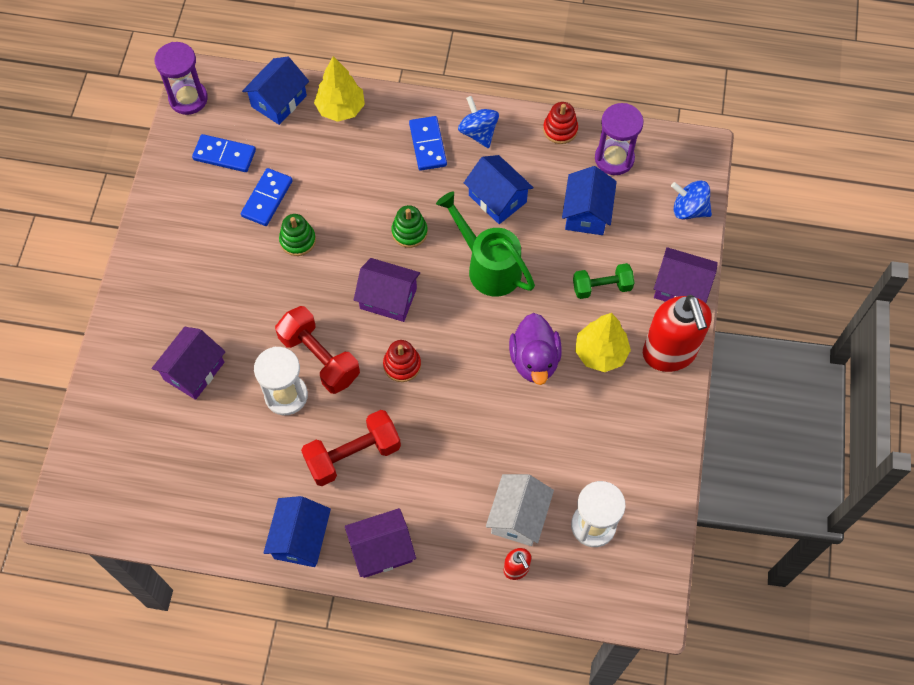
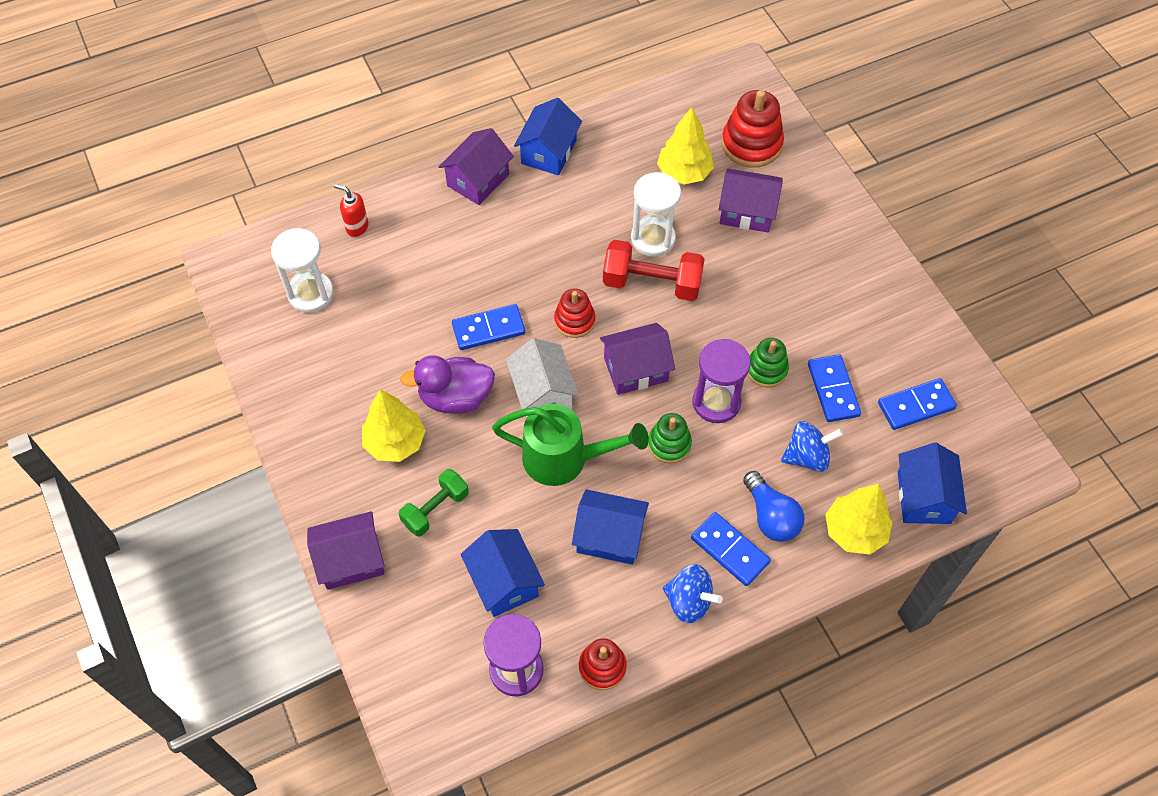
camera: 145 degrees right, 5 degrees down
purple house [151,327,226,400] -> purple house turned 75 degrees counterclockwise [719,168,783,233]
purple hourglass [155,42,208,115] -> purple hourglass moved to [692,339,750,423]
blue house [264,496,331,567] -> blue house turned 45 degrees clockwise [514,98,582,175]
red dumbbell [301,410,401,486] -> none
white house [486,474,554,546] -> white house moved to [506,338,579,417]
purple duck [509,313,562,385] -> purple duck turned 60 degrees counterclockwise [400,355,495,414]
red soap dispenser [643,295,712,372] -> none
blue spinning top [671,180,712,220] -> blue spinning top moved to [781,421,843,472]
none -> blue domino [452,304,525,350]
none -> yellow tree [657,107,714,184]
none -> red stacking toy [721,90,784,168]
none -> blue light bulb [743,471,805,542]

